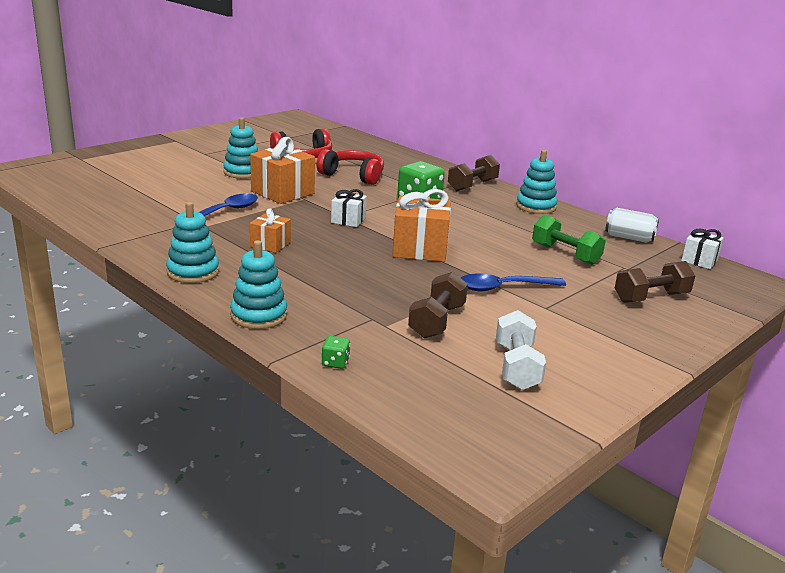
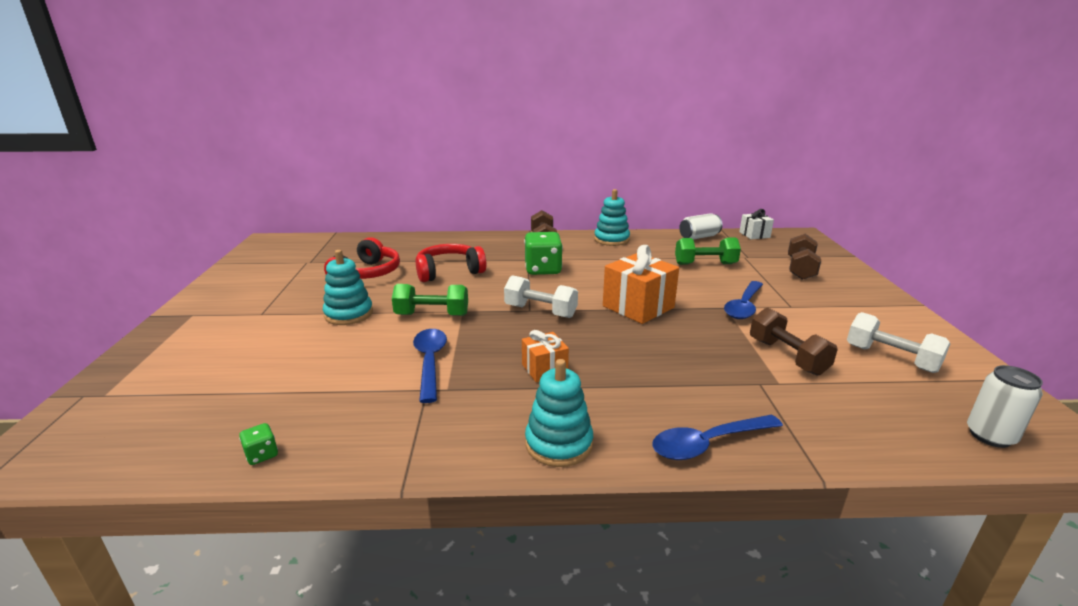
camera: 45 degrees left, 0 degrees up
turquoise stacking toy [230,240,287,329] -> blue spoon [652,414,783,460]
orange gift [250,137,315,204] -> green dumbbell [392,284,468,316]
green dice [321,336,350,369] -> green dice moved to [239,423,278,465]
white gift [331,189,367,227] -> white dumbbell [504,275,578,318]
none -> white can [967,365,1043,448]

